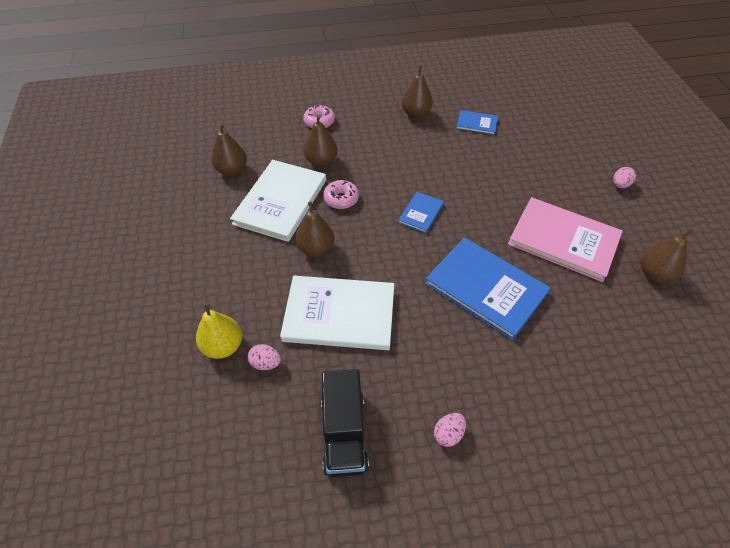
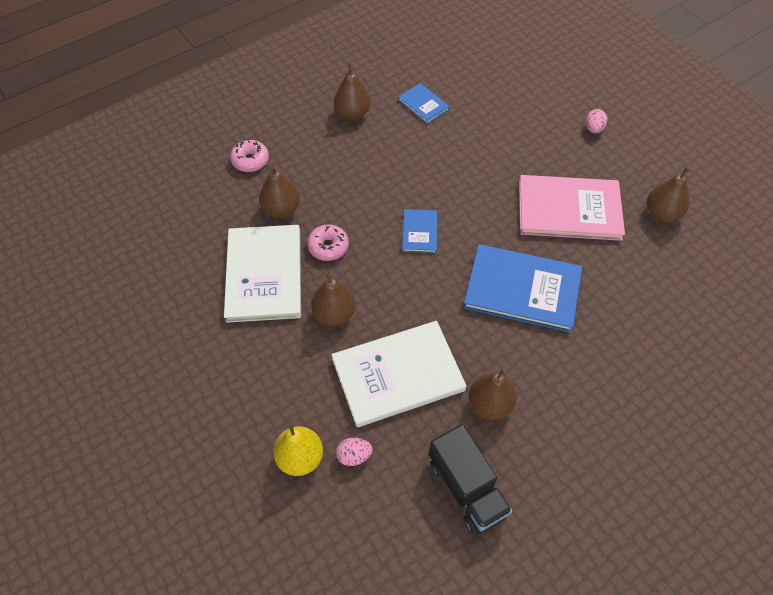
camera: 25 degrees left, 5 degrees up
brown pear [211,123,247,176] -> brown pear moved to [469,368,517,420]
pink egg [434,413,466,447] -> none
blue book [456,110,498,135] -> blue book turned 60 degrees clockwise [398,83,450,124]

